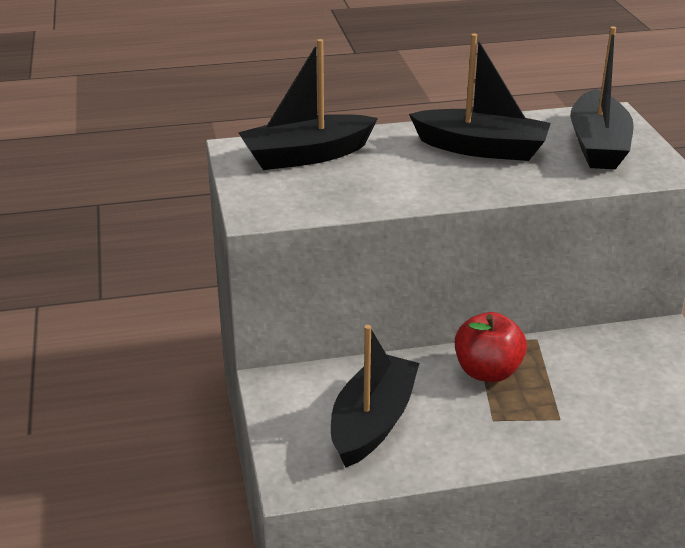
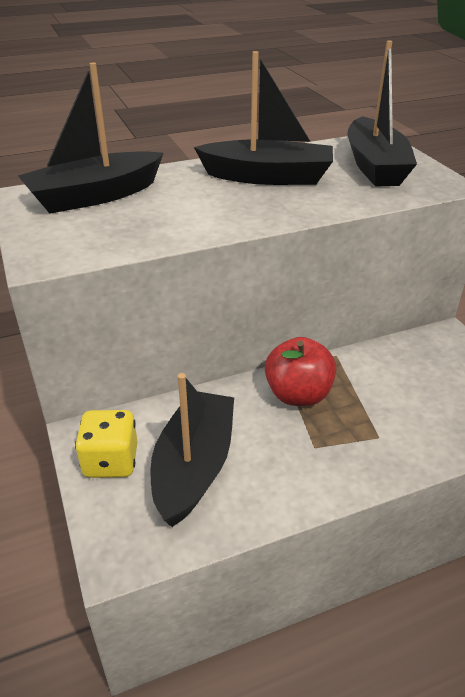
camera: 10 degrees left, 5 degrees up
none -> yellow dice [75,410,137,478]

